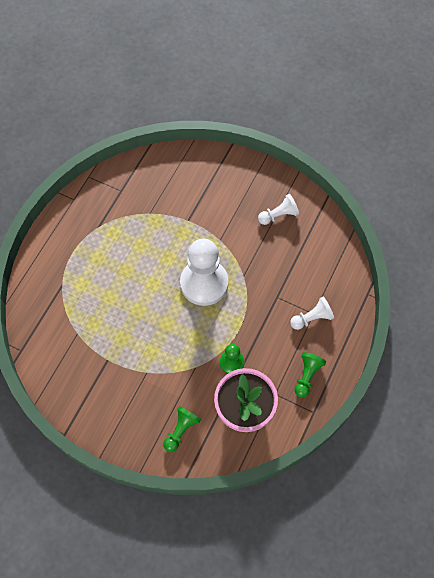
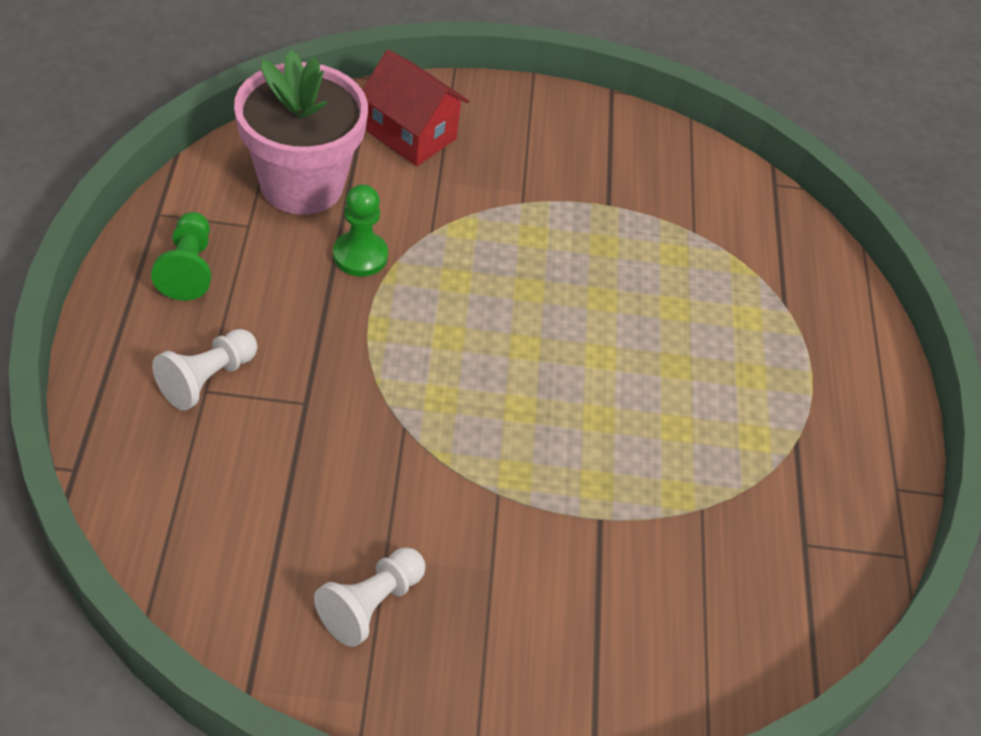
camera: 150 degrees right, 15 degrees down
green pawn [163,406,201,452] -> red house [362,50,469,166]
white pawn [180,239,228,306] -> none

